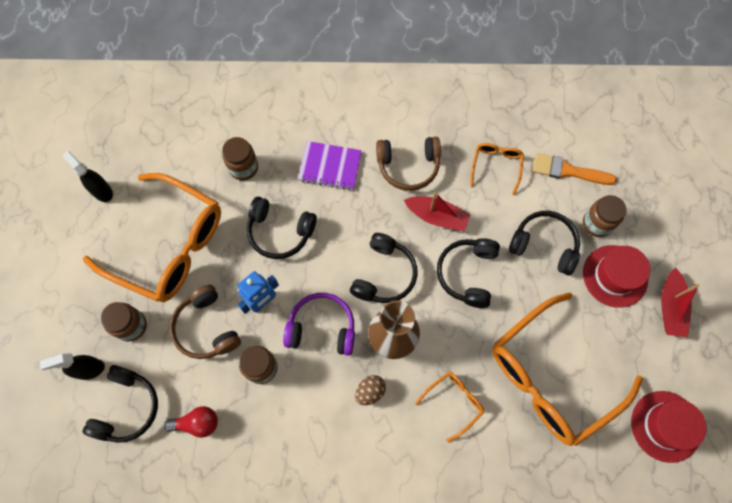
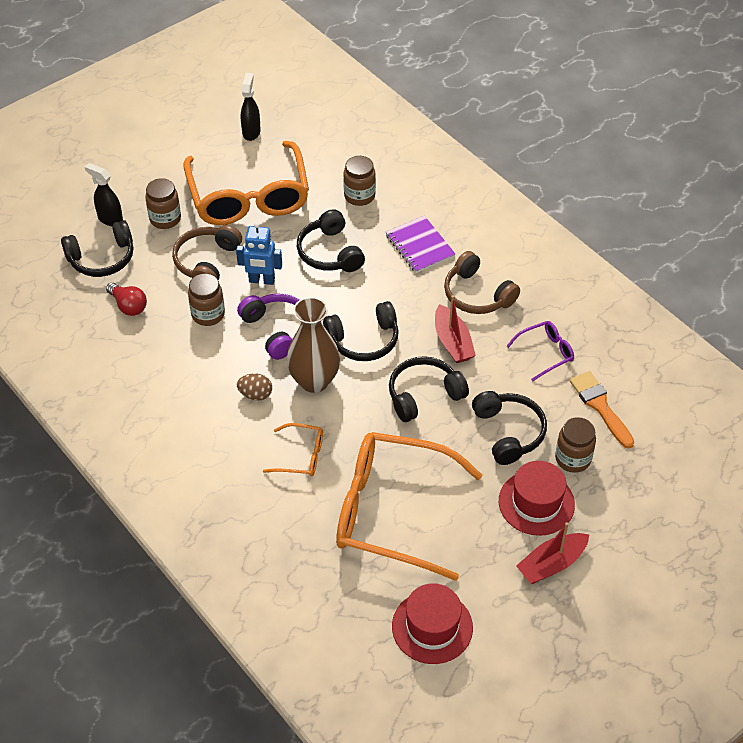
camera: 50 degrees right, 20 degrees down
orange glasses [470,143,524,195] -> purple glasses [506,321,574,381]

